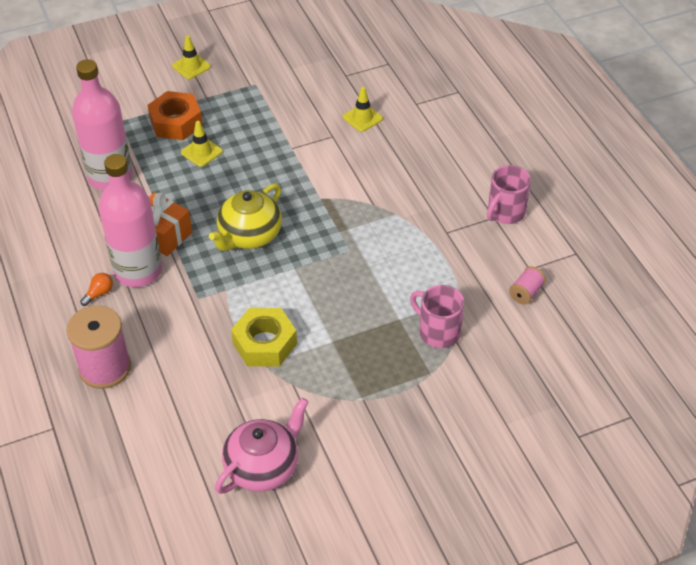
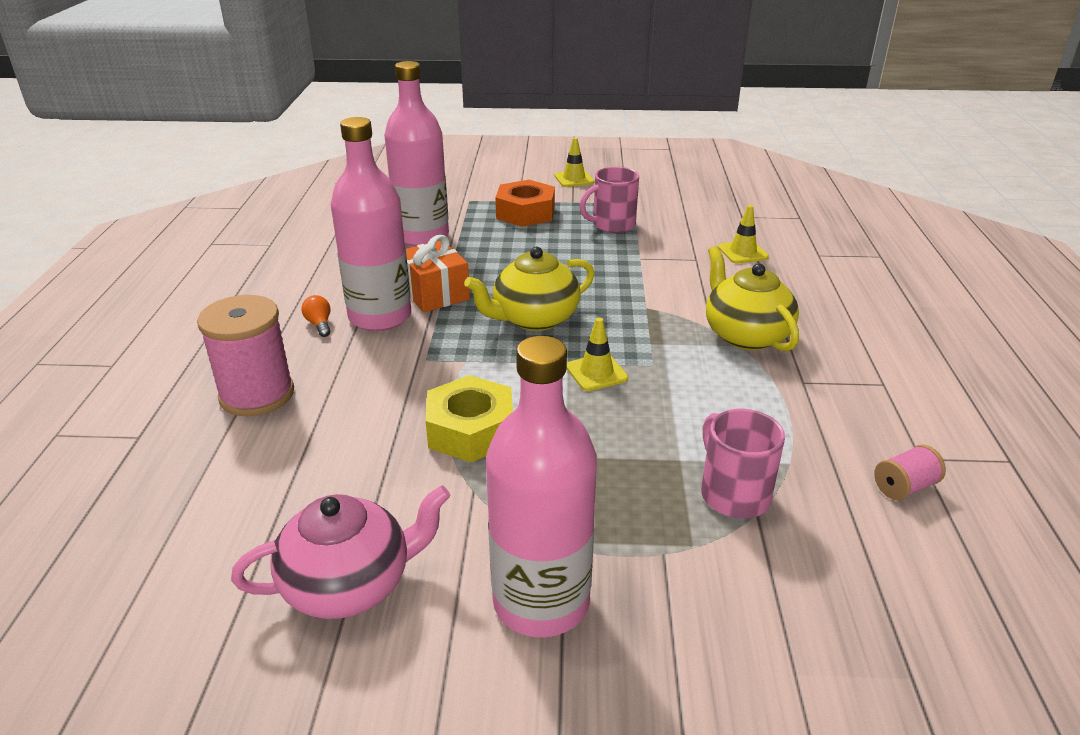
camera: 25 degrees right, 15 degrees down
orange light bulb [80,273,113,306] -> orange light bulb turned 90 degrees counterclockwise [301,295,330,337]
yellow traffic cone [181,121,223,167] -> yellow traffic cone moved to [567,317,628,391]
pink mug [487,165,531,224] -> pink mug moved to [579,167,639,233]
none -> pink bottle [486,336,597,637]
none -> yellow teapot [706,246,799,351]

